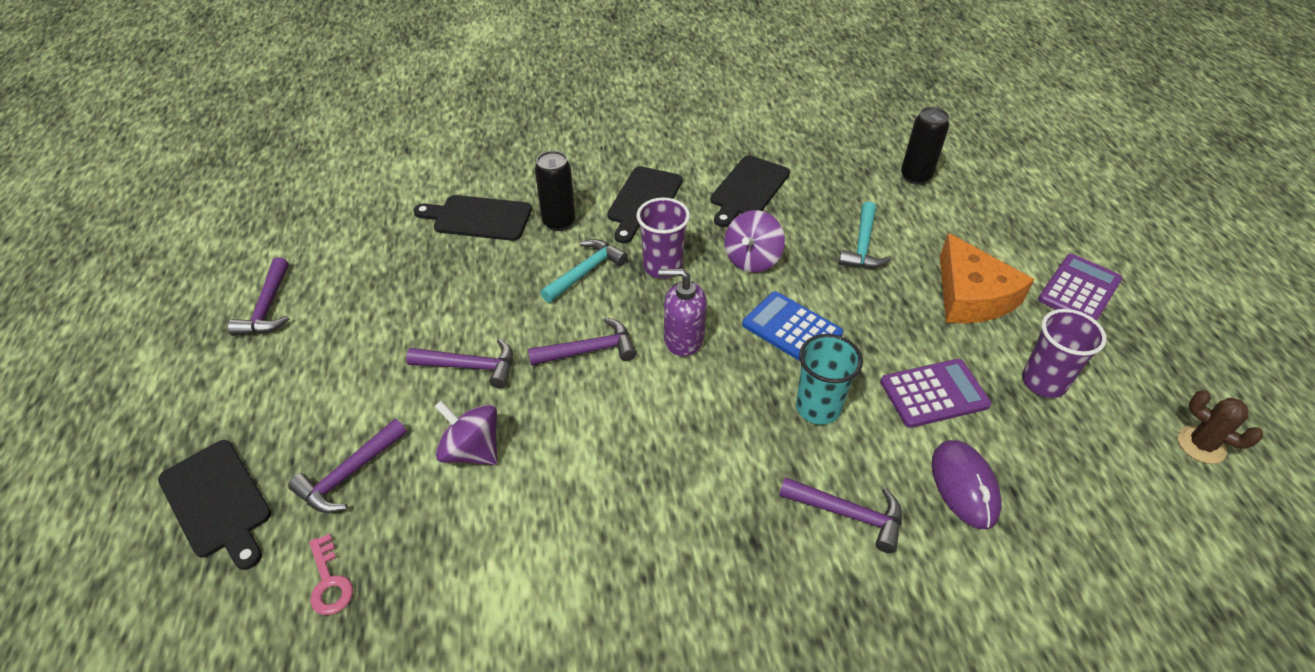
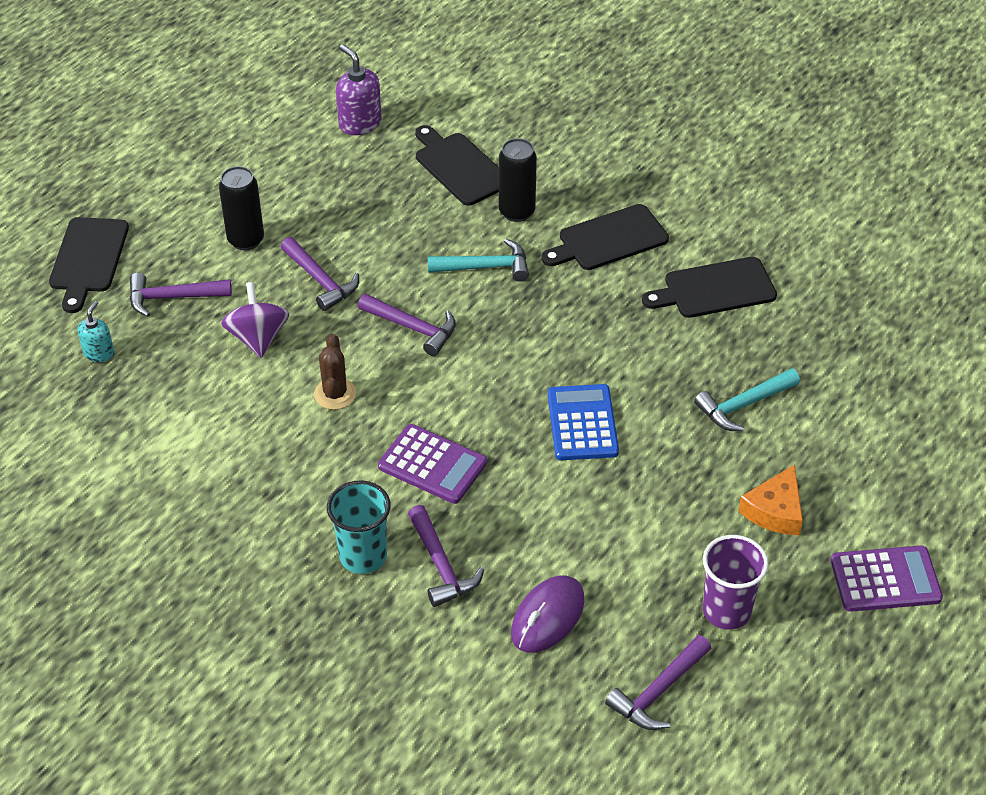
camera: 45 degrees right, 0 degrees up
purple hammer [228,257,289,336] -> purple hammer moved to [605,635,711,730]
pink key [309,534,353,615] -> turquoise soap dispenser [77,301,114,362]
purple cup [637,198,690,279] -> none
purple soap dispenser [658,268,707,356] -> purple soap dispenser moved to [336,44,382,135]
purple spinning top [724,210,785,273] -> none
turquoise cup [796,334,863,425] -> turquoise cup moved to [327,481,391,574]
purple calculator [880,359,991,428] -> purple calculator moved to [378,424,487,504]
black can [901,107,949,185] -> black can moved to [219,166,264,250]
orange cheese [940,233,1035,323] -> orange cheese [738,464,803,535], size x0.64
brown cactus [1178,390,1263,464] -> brown cactus moved to [314,334,356,410]

